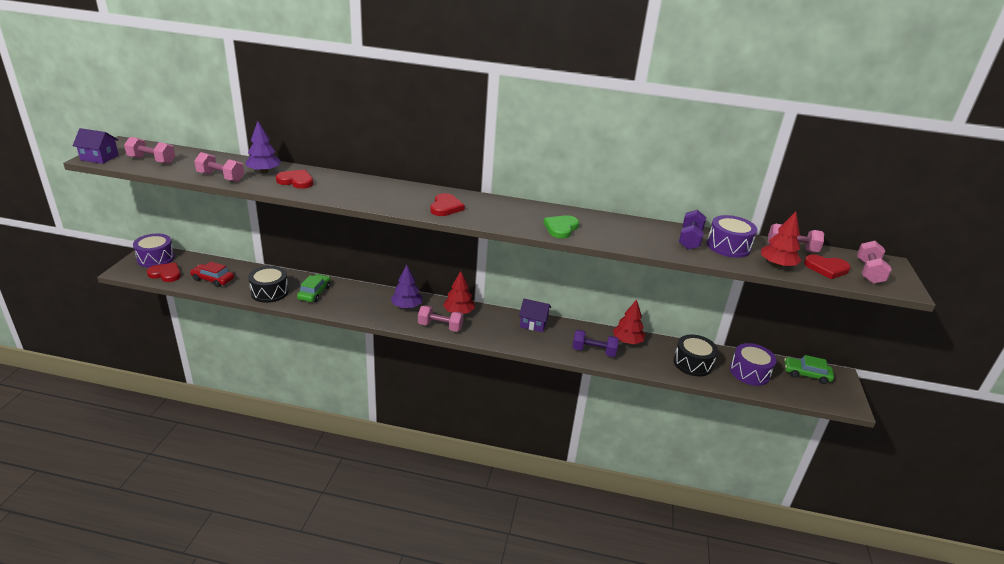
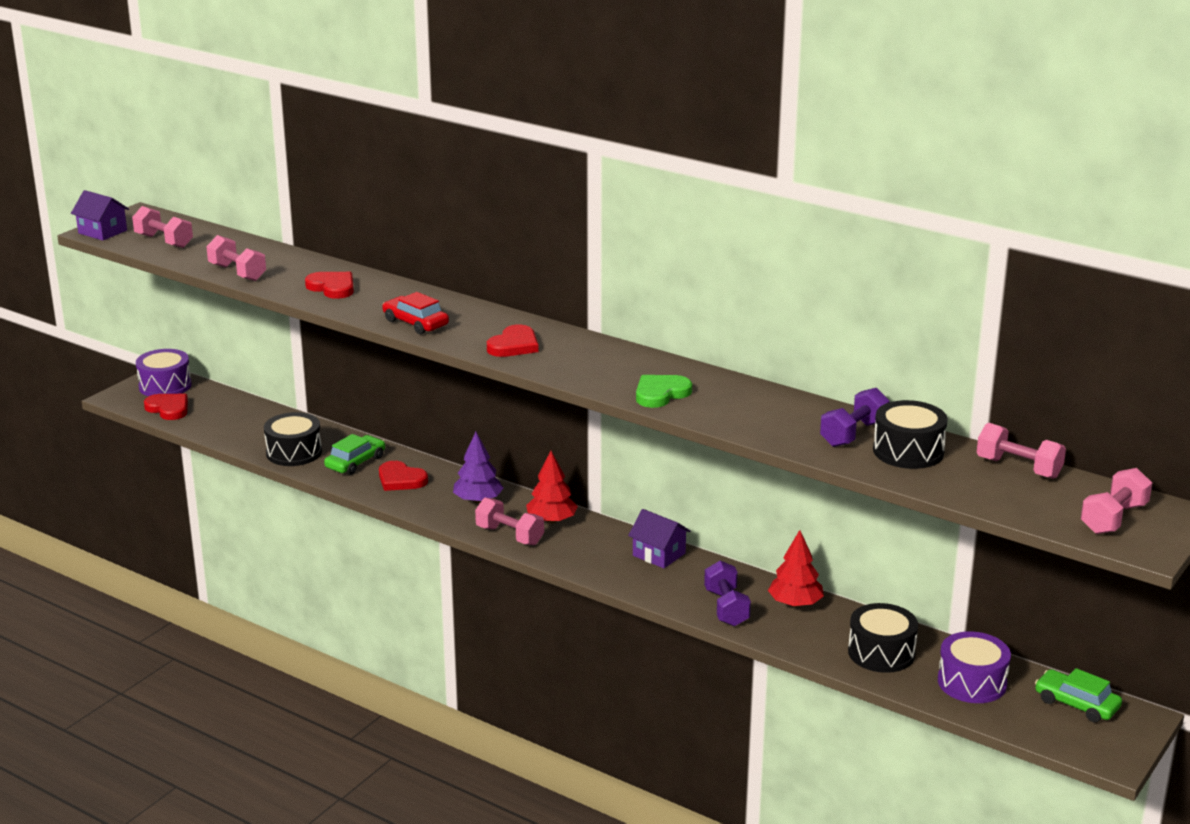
camera: 25 degrees right, 5 degrees down
red car [190,262,234,287] -> red car moved to [382,292,449,334]
purple tree [245,121,281,173] -> none
purple dumbbell [572,330,619,357] -> purple dumbbell turned 45 degrees clockwise [704,560,751,626]
purple drum [707,215,757,258] -> black drum [873,400,948,469]
red tree [761,211,802,268] -> none
red heart [804,254,851,279] -> red heart moved to [379,461,428,491]

